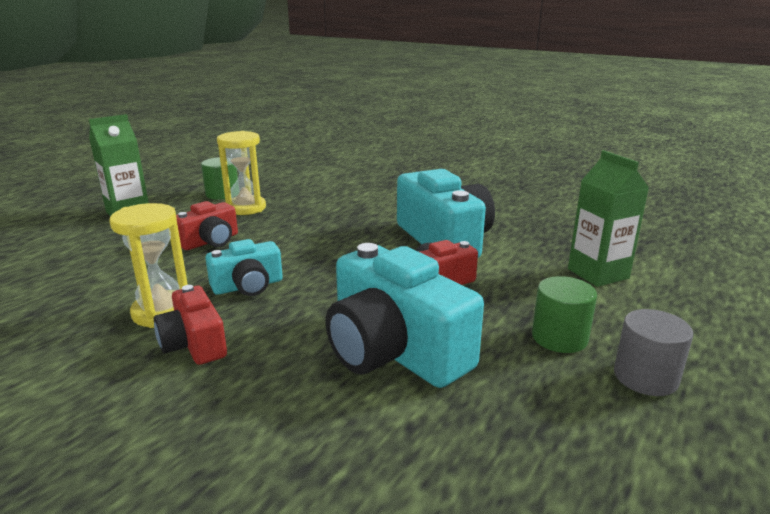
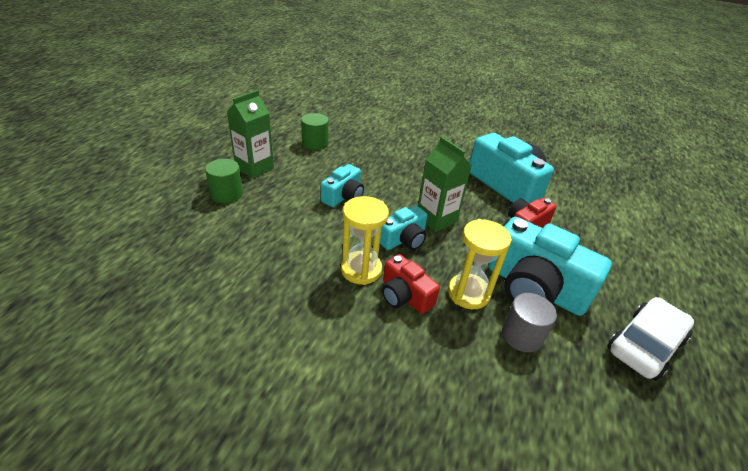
camera: 15 degrees left, 15 degrees up
red camera [176,201,238,250] -> turquoise camera [321,164,364,207]
yellow hourglass [217,131,266,215] -> yellow hourglass moved to [448,219,512,309]
green cylinder [532,276,597,353] -> green cylinder moved to [205,159,243,203]
green carton [568,150,649,287] -> green carton moved to [418,136,471,232]
grey cylinder [614,309,693,396] -> grey cylinder moved to [502,293,557,352]
none -> white car [607,297,694,381]

